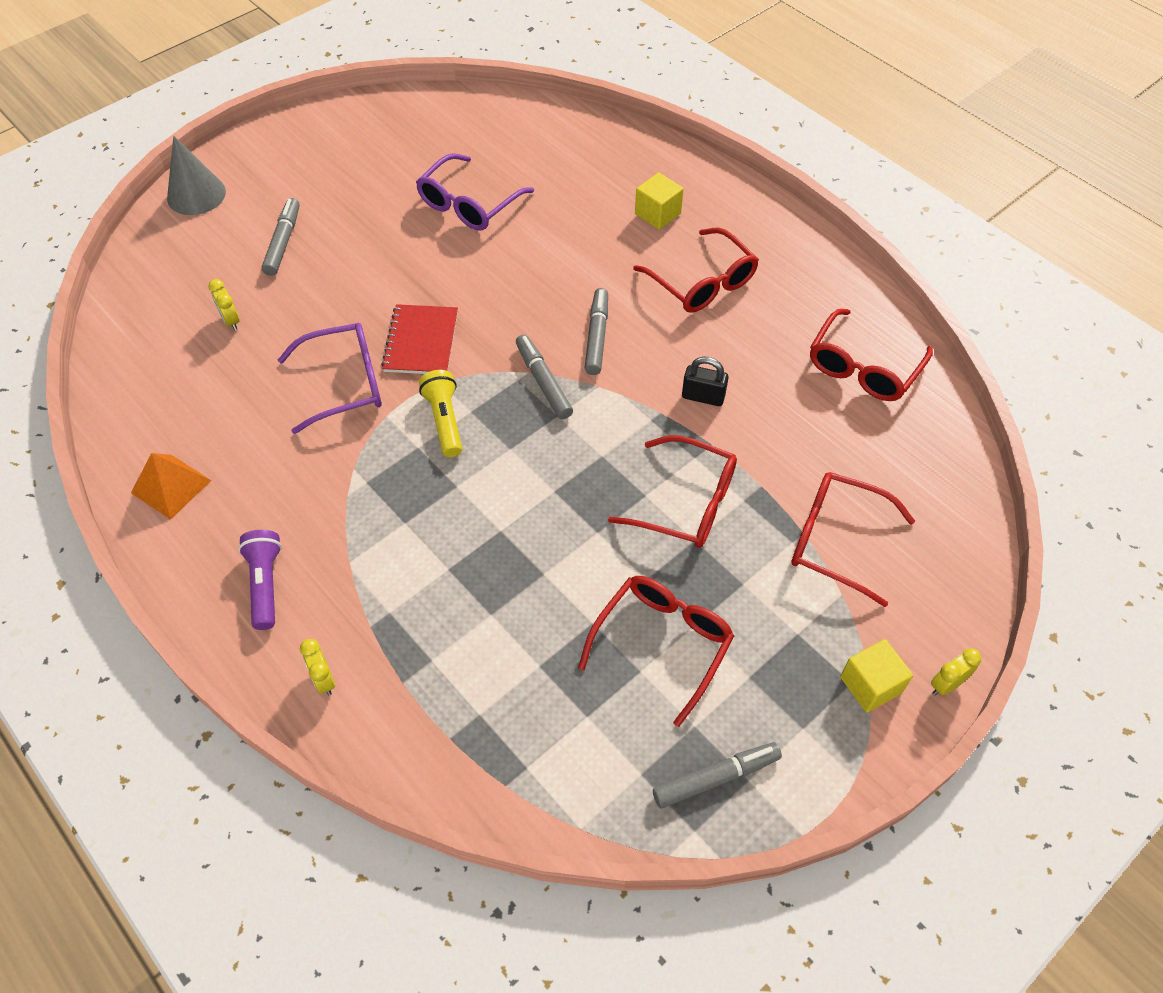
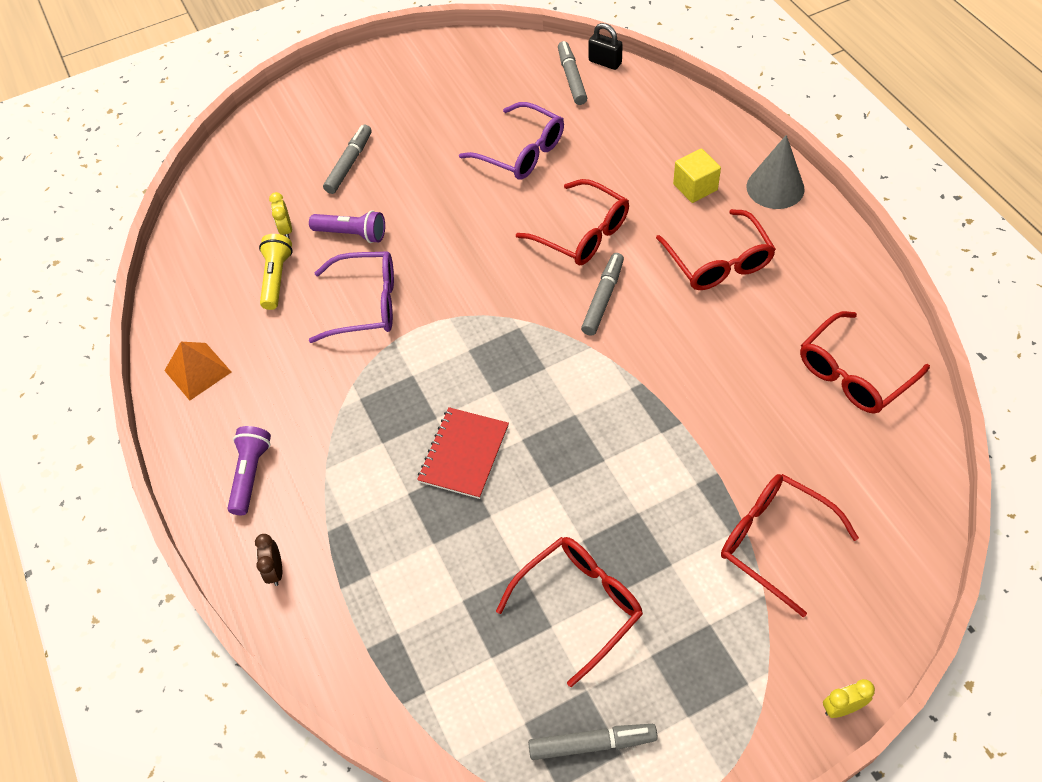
camera: 20 degrees right, 0 degrees up
grey cone [167,136,226,215] -> grey cone moved to [747,135,804,209]
yellow clock [300,639,335,695] -> brown clock [255,534,282,586]
red notebook [381,304,458,374] -> red notebook moved to [417,407,509,499]
purple glasses [416,153,534,231] -> purple glasses turned 105 degrees counterclockwise [459,102,564,180]
yellow flashlight [419,370,462,457] -> yellow flashlight moved to [259,234,293,310]
grey marker [516,334,573,419] -> grey marker moved to [558,41,587,105]
red glasses [608,435,737,548] -> red glasses moved to [516,179,629,265]
black padlock [682,357,729,406] -> black padlock moved to [589,23,623,70]
yellow cube [840,639,913,713] -> none
none -> purple flashlight [309,210,385,243]

